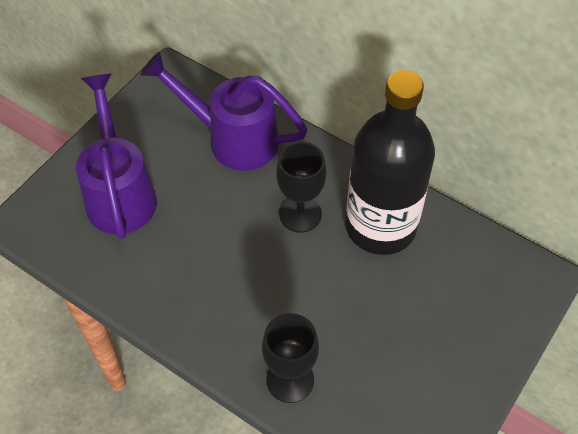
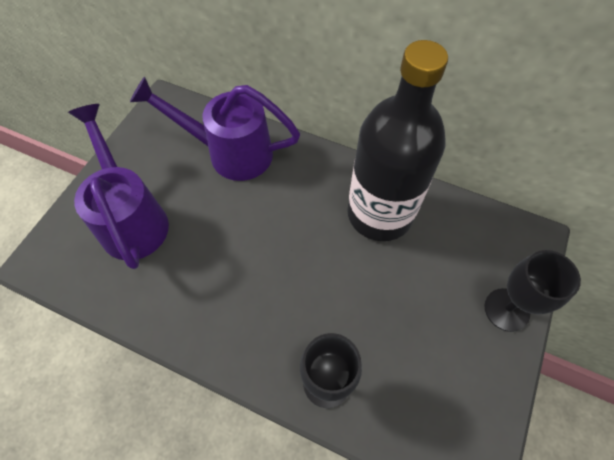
camera: 10 degrees left, 5 degrees up
black goblet [276,142,327,233] -> black goblet moved to [485,250,581,332]

